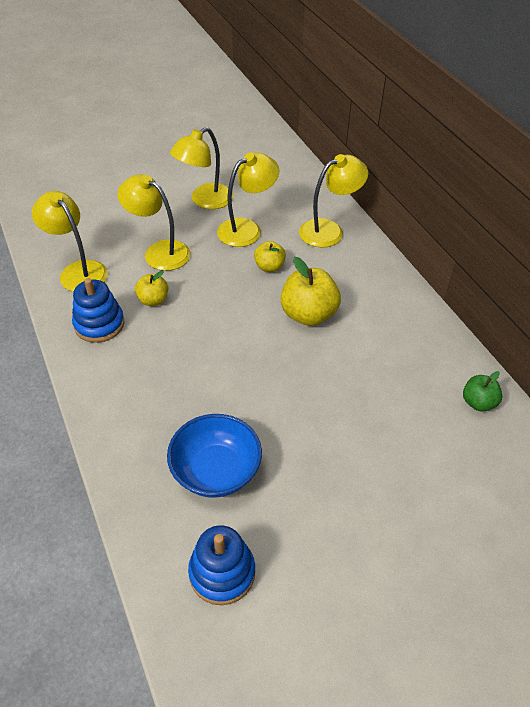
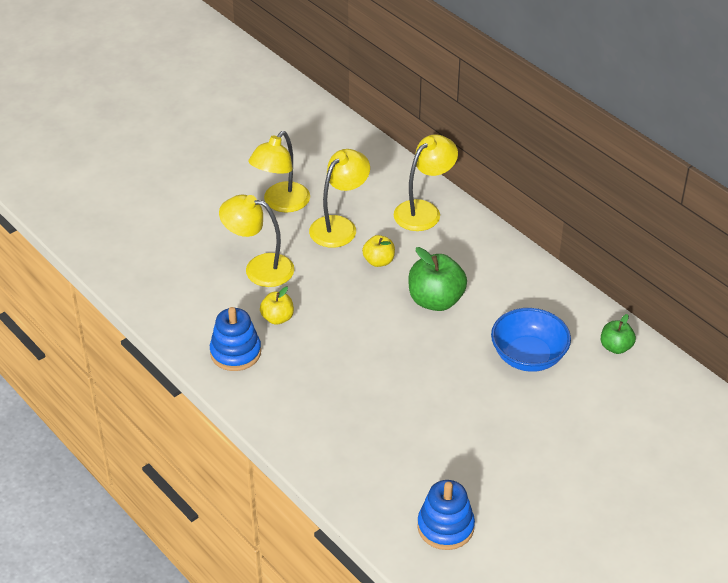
camera: 15 degrees left, 5 degrees down
yellow lamp [32,191,108,292] -> none
blue bowl [167,414,262,498] -> blue bowl moved to [491,308,571,372]
yellow apple [281,257,341,326] -> green apple [408,247,467,311]

